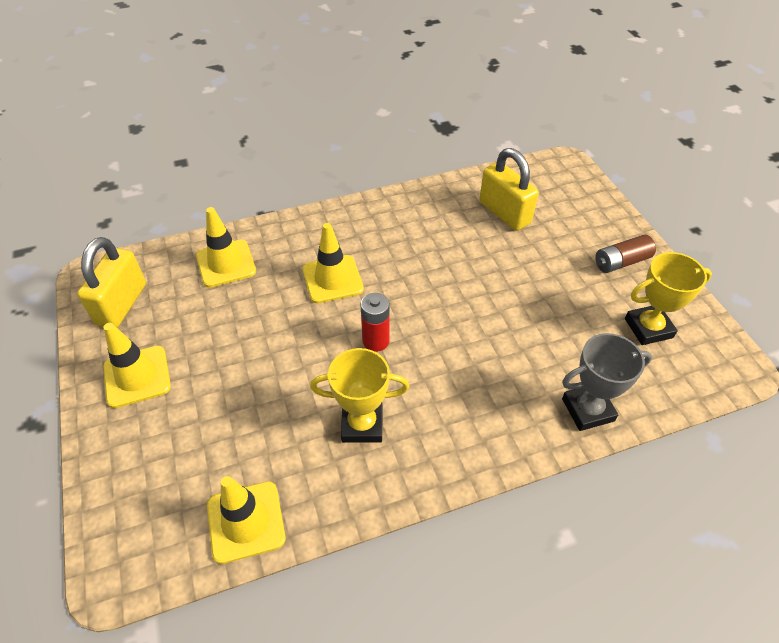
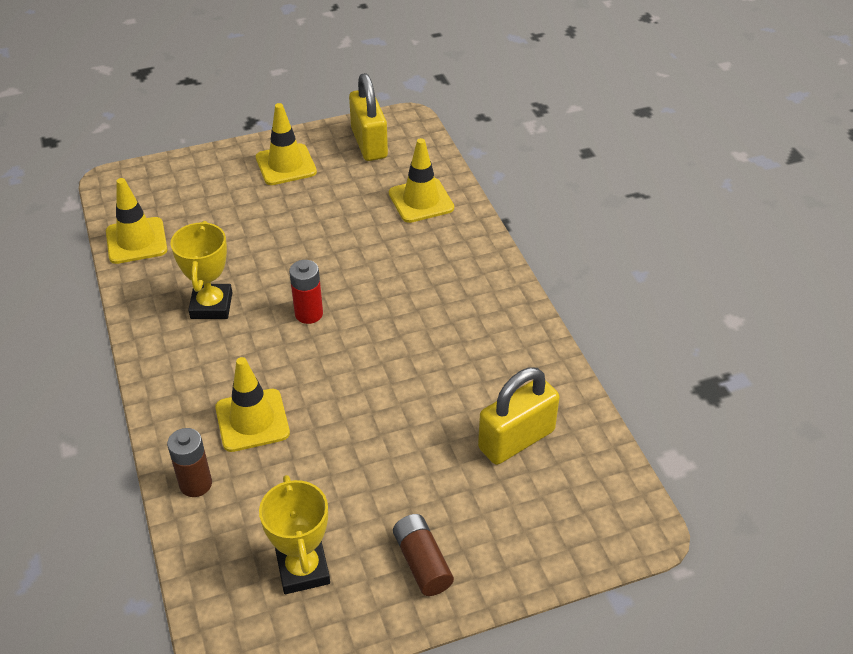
camera: 90 degrees right, 5 degrees down
yellow padlock [77,237,146,328] -> yellow padlock turned 60 degrees clockwise [349,73,388,161]
yellow traffic cone [302,223,364,303] -> yellow traffic cone moved to [215,357,290,452]
grey trophy [562,333,652,431] -> brown battery [167,428,212,497]

